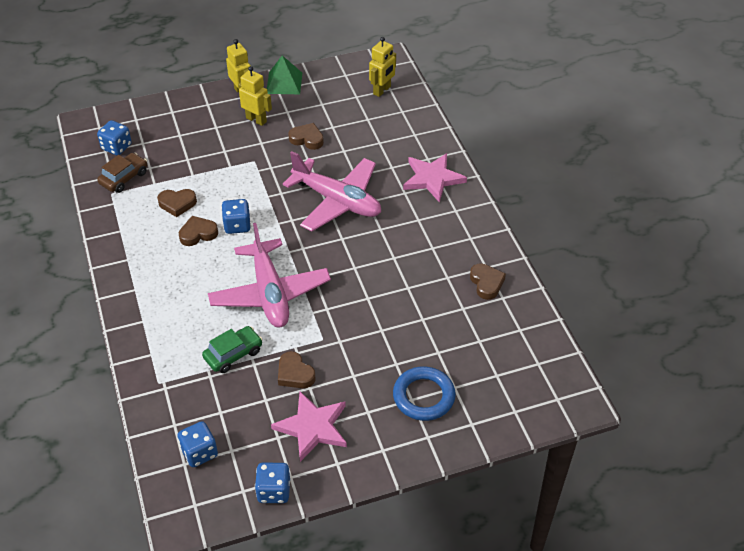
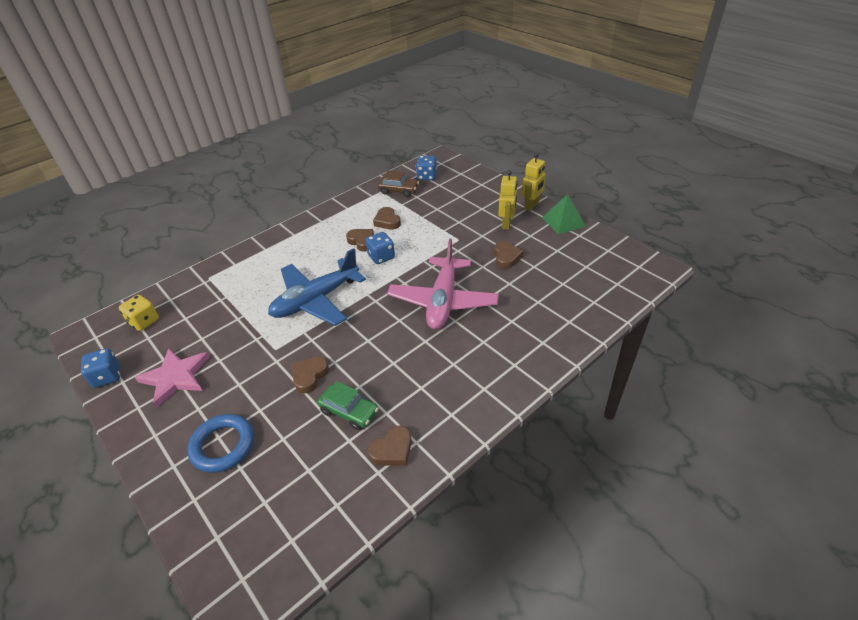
camera: 70 degrees right, 5 degrees down
blue dice [177,421,218,467] -> yellow dice [119,295,159,331]
green car [202,326,263,373] -> green car moved to [317,381,379,430]
pink plane [208,223,331,327] -> blue plane [268,248,366,326]
brown heart [278,351,316,388] -> brown heart moved to [292,356,329,393]
yellow robot [369,37,396,97] -> none
pink star [403,153,467,203] -> none

